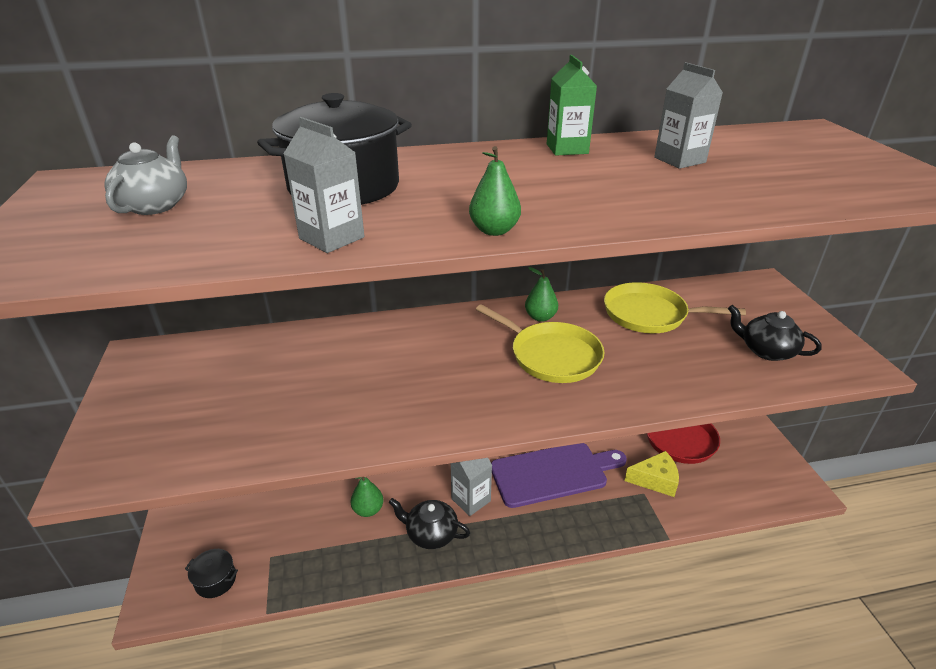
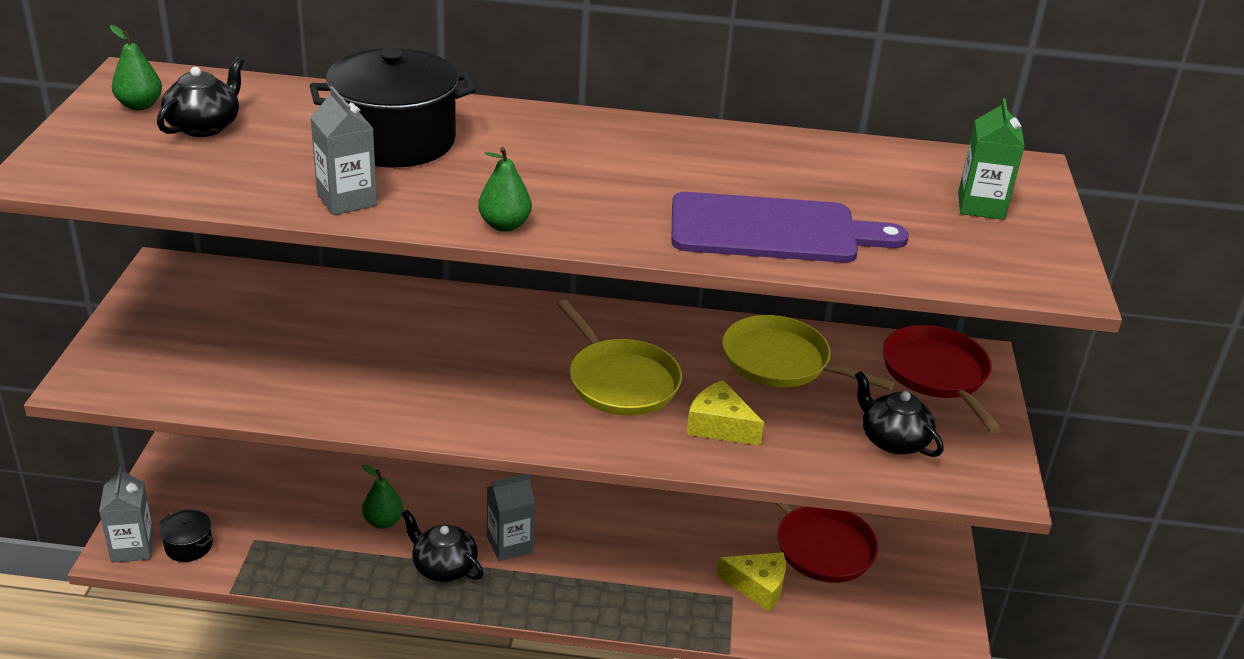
camera: 15 degrees right, 0 degrees up
grey teapot [104,135,187,215] -> black teapot [157,57,244,137]
purple cutting board [491,443,627,508] -> purple cutting board moved to [671,192,909,263]
green pear [525,267,558,322] -> green pear moved to [110,25,162,110]
green carton [547,55,597,156] -> green carton moved to [958,98,1025,220]
grey carton [654,62,723,169] -> grey carton moved to [99,466,154,563]
none -> yellow cheese [686,380,764,446]
none -> red pan [883,325,1002,433]

